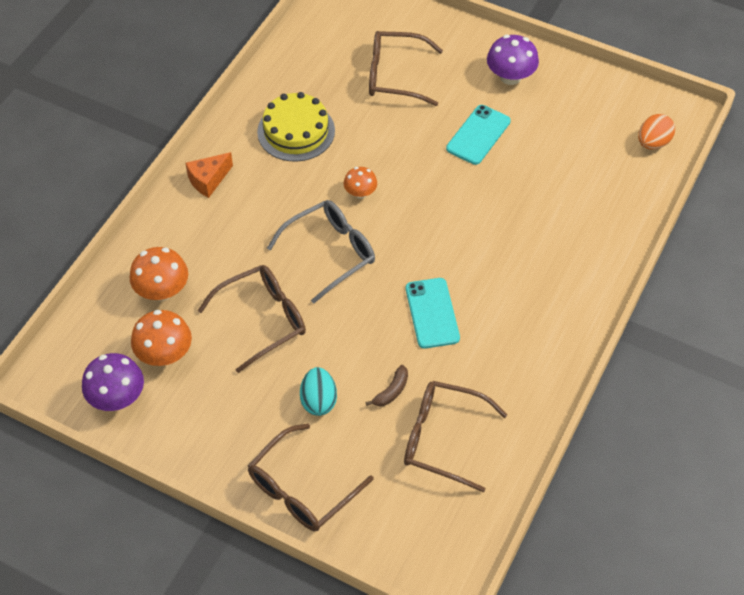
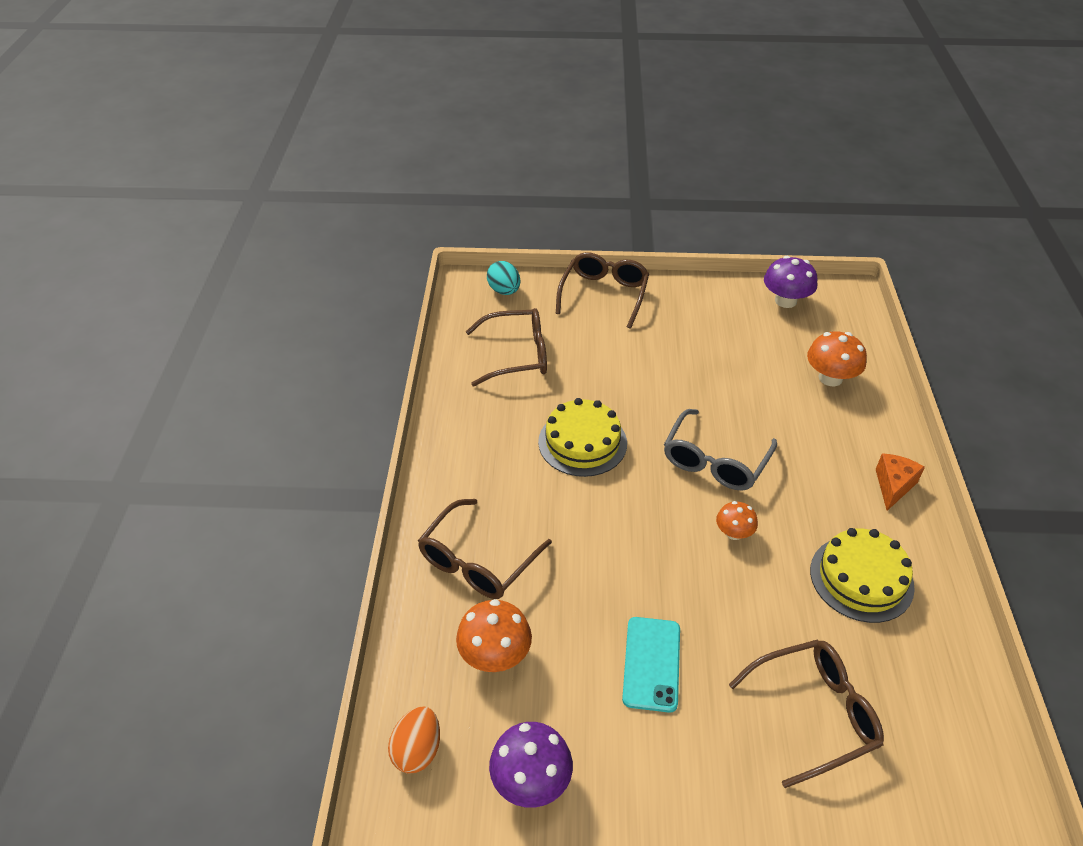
camera: 155 degrees right, 10 degrees down
orange mushroom [131,310,192,366] -> orange mushroom moved to [456,599,532,672]
brown glasses [197,265,306,373] -> brown glasses moved to [418,499,552,599]
turquoise egg [300,367,337,416] -> turquoise egg moved to [487,261,520,295]
brown banana [366,365,408,406] -> none
turquoise phone [406,278,460,348] -> yellow cake [538,398,627,477]
purple mushroom [487,34,539,85] -> purple mushroom moved to [489,722,573,808]

